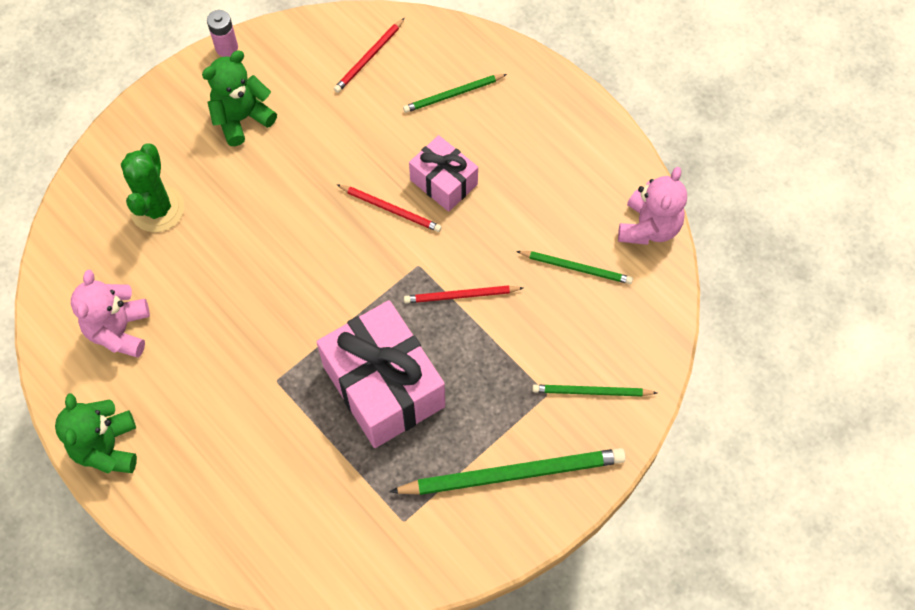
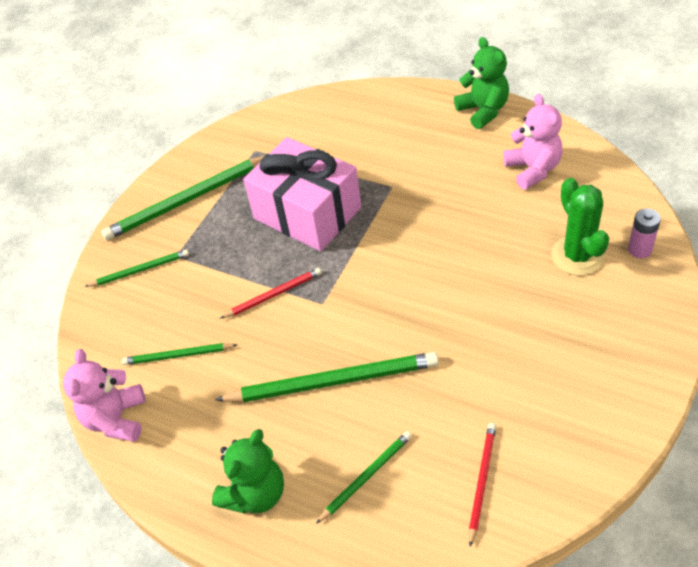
camera: 165 degrees right, 15 degrees down
green teddy bear [202,51,277,146] -> green teddy bear moved to [212,429,284,514]
pink battery [207,10,238,57] -> pink battery moved to [628,208,661,258]
red pencil [336,184,442,232] -> none
pink gift [409,135,478,212] -> green pencil [215,352,439,402]

